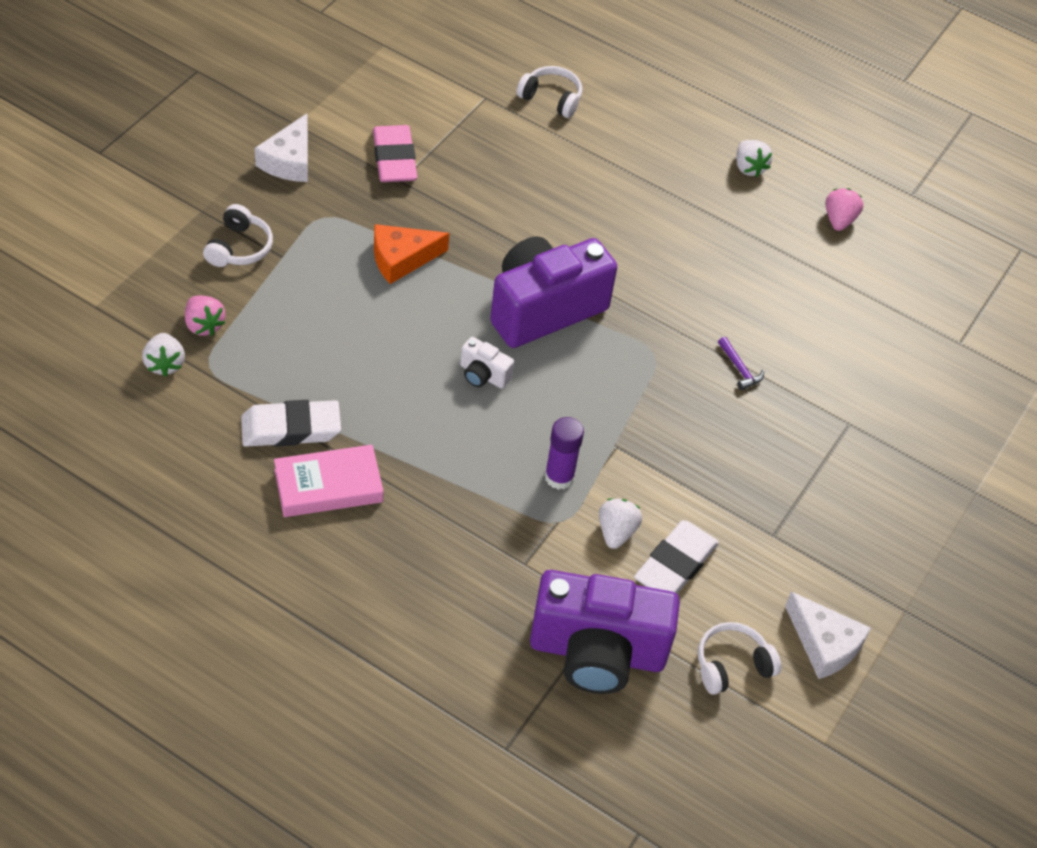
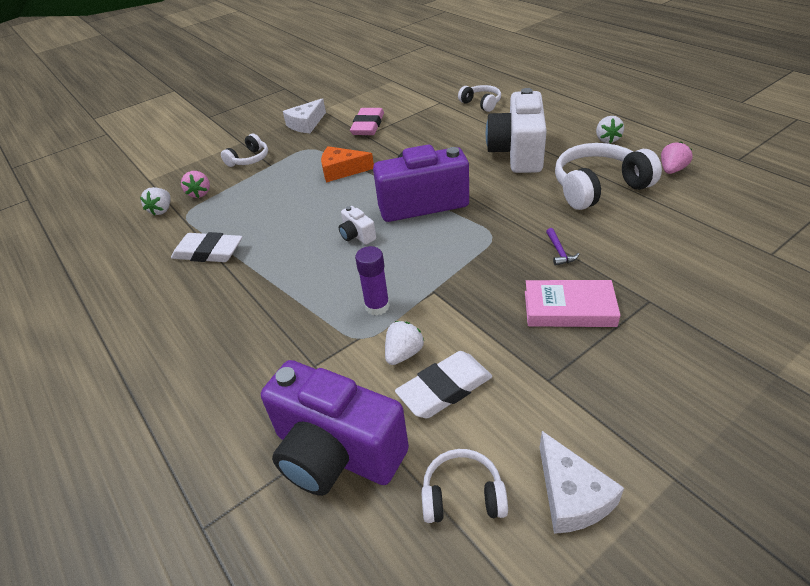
camera: 30 degrees right, 10 degrees down
pink book [274,445,384,517] -> pink book moved to [525,280,620,327]
none -> white camera [486,88,547,173]
none -> white headphones [555,143,662,210]

